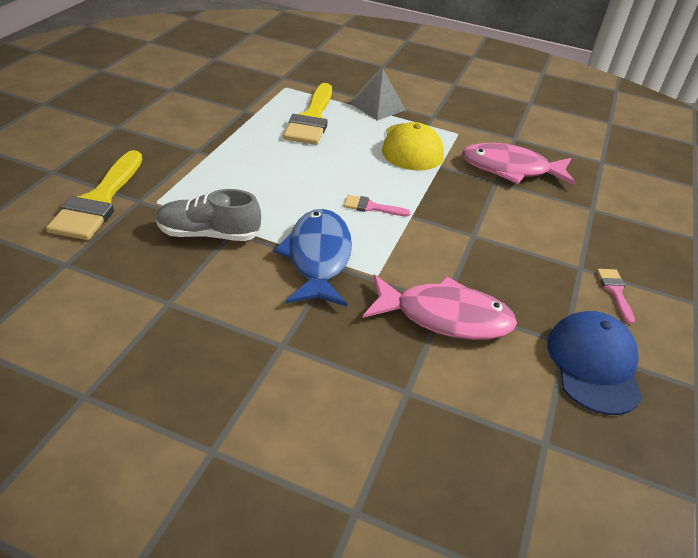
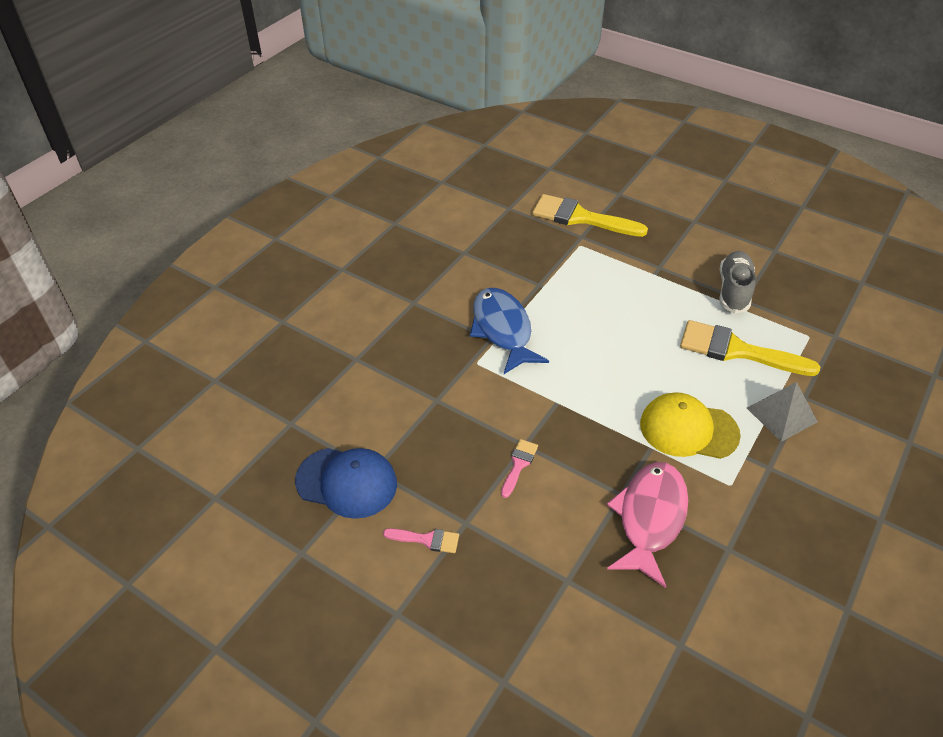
camera: 105 degrees right, 5 degrees up
grey shoe [156,189,261,241] -> grey shoe moved to [720,251,756,314]
blue fish [274,209,352,307] -> blue fish turned 120 degrees counterclockwise [470,288,549,374]
pink brush [344,195,411,217] -> pink brush moved to [501,439,538,498]
pink fish [363,274,517,340] -> none

